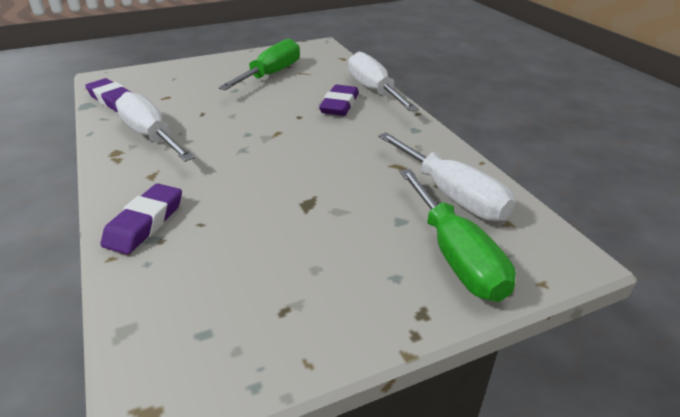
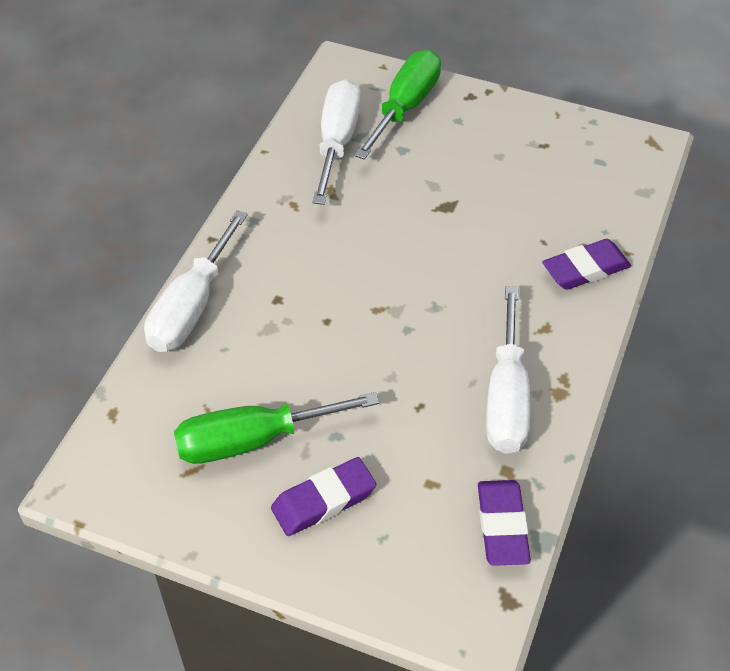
camera: 135 degrees left, 15 degrees up
purple eraser [319,85,359,116] -> purple eraser moved to [271,457,376,536]

